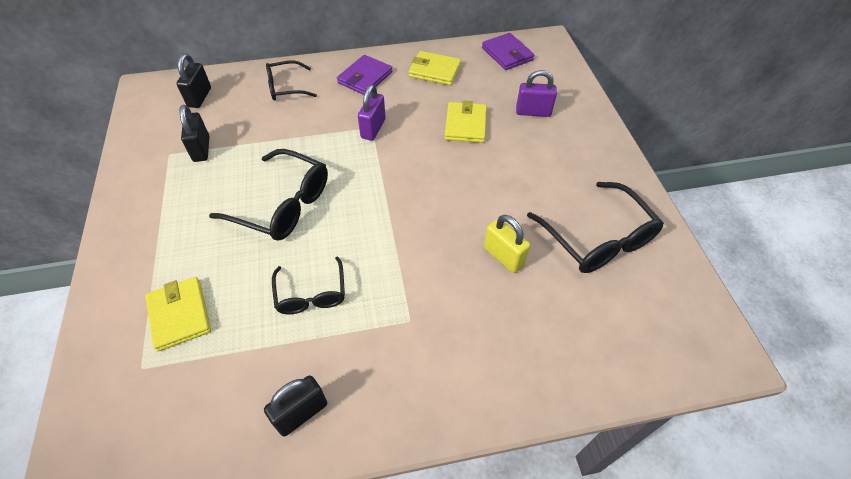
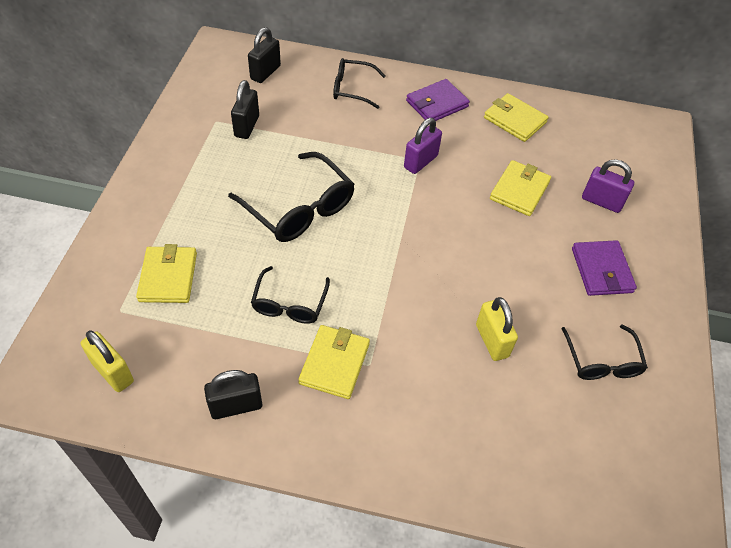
camera: 20 degrees right, 0 degrees up
purple wallet [482,33,535,70] -> purple wallet moved to [572,240,637,296]
black glasses [527,182,664,273] -> black glasses [561,324,648,380], size x0.62
none -> yellow padlock [81,331,134,392]
none -> yellow wallet [298,325,370,399]

